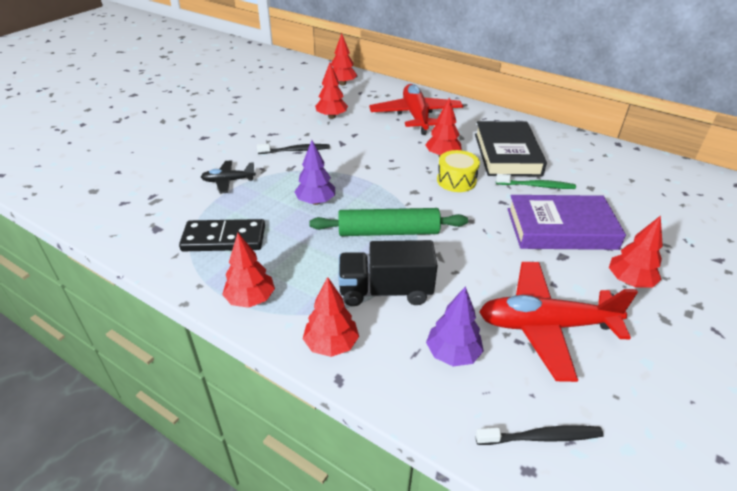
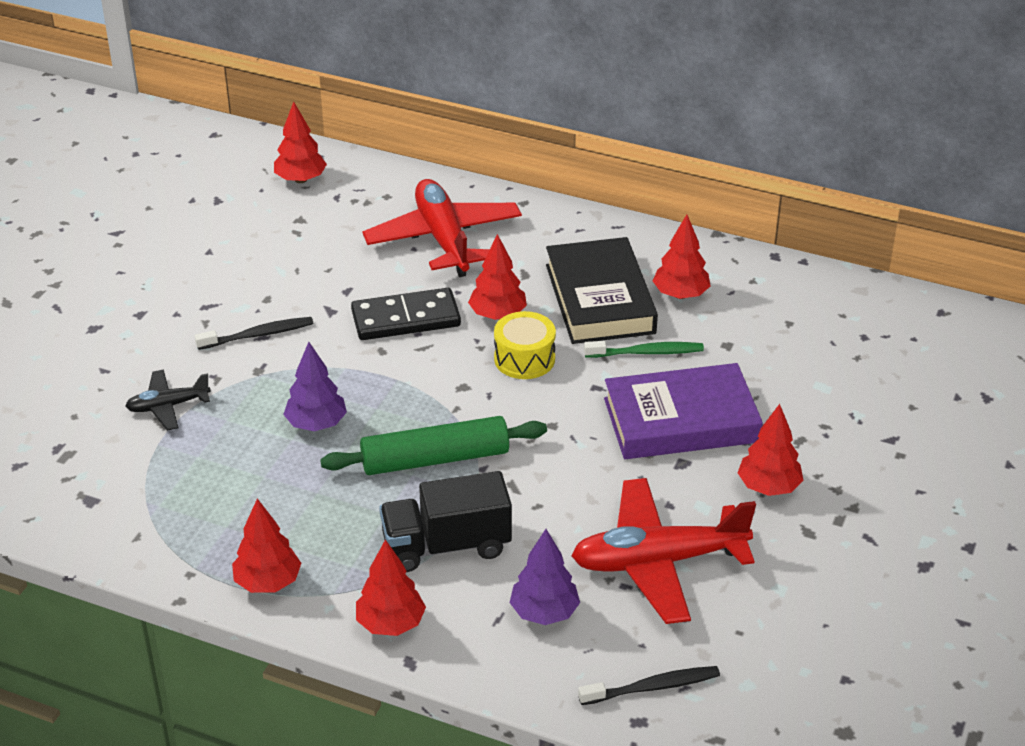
camera: 10 degrees left, 0 degrees up
black domino [179,219,265,251] -> black domino moved to [351,288,461,340]
red tree [315,63,348,119] -> red tree moved to [653,215,711,299]

